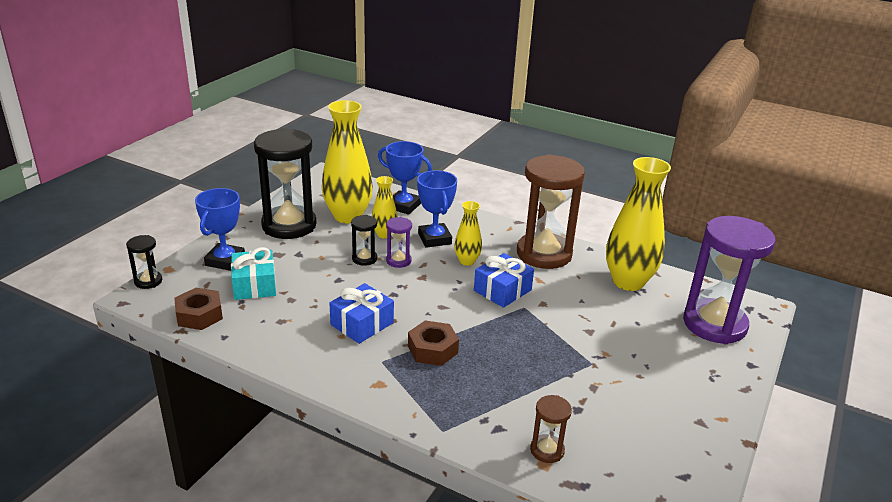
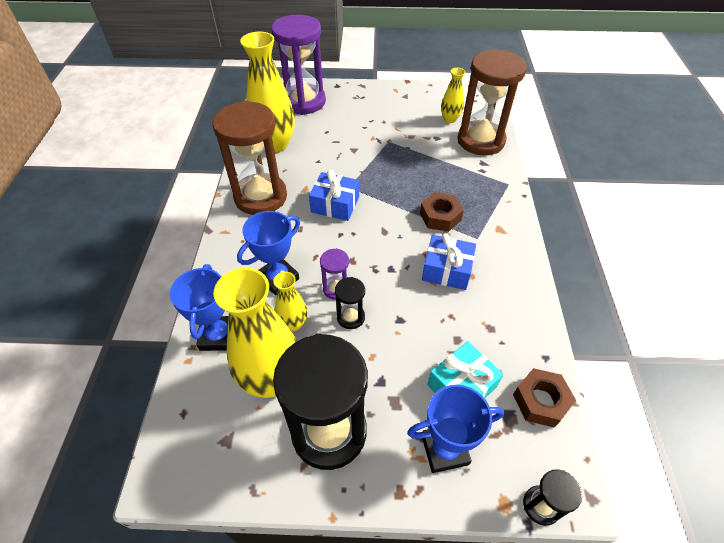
camera: 115 degrees left, 20 degrees up
yellow vase [454,201,482,266] -> yellow vase moved to [441,68,465,123]
brown hourglass [530,395,572,463] -> brown hourglass [458,50,527,155], size x2.26

